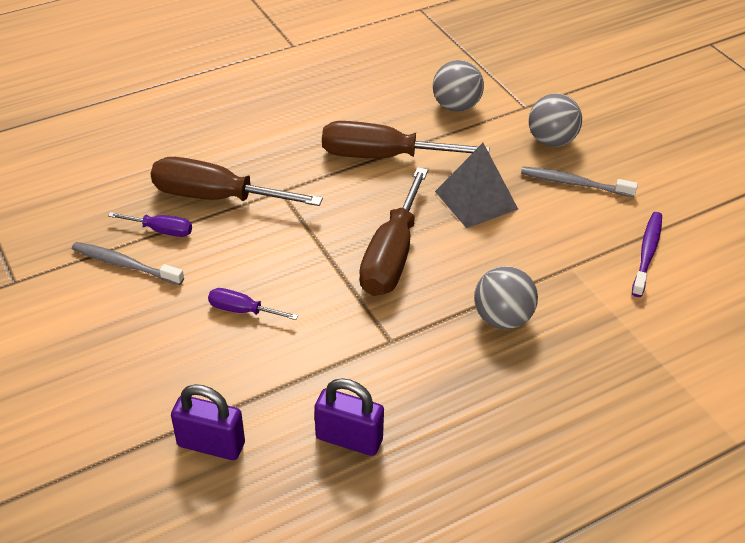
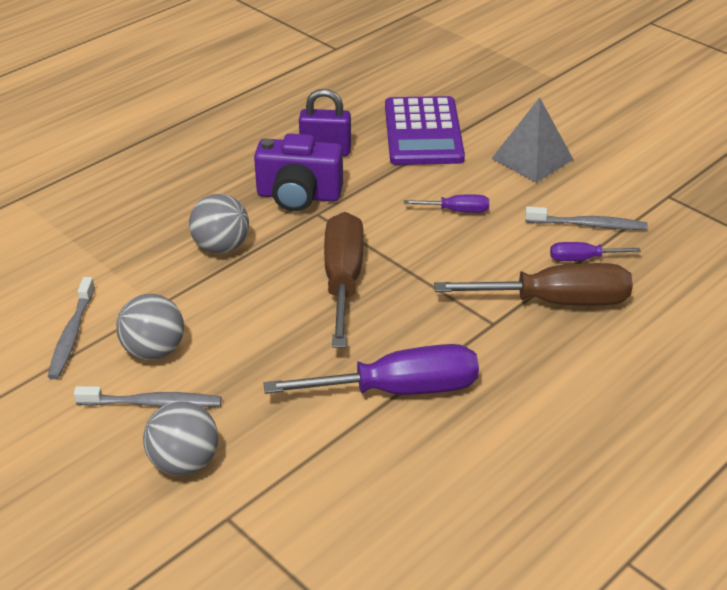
camera: 165 degrees right, 5 degrees down
purple padlock [171,384,245,460] -> purple calculator [385,96,465,165]
brown screwdriver [322,121,490,158] -> purple screwdriver [264,344,479,395]
grey ball [433,60,484,112] -> grey ball moved to [116,294,184,360]
grey pyramid [435,143,518,228] -> grey pyramid moved to [491,97,574,183]
purple toothbrush [632,212,662,297] -> grey toothbrush [47,277,95,379]
none -> purple camera [254,133,343,211]

